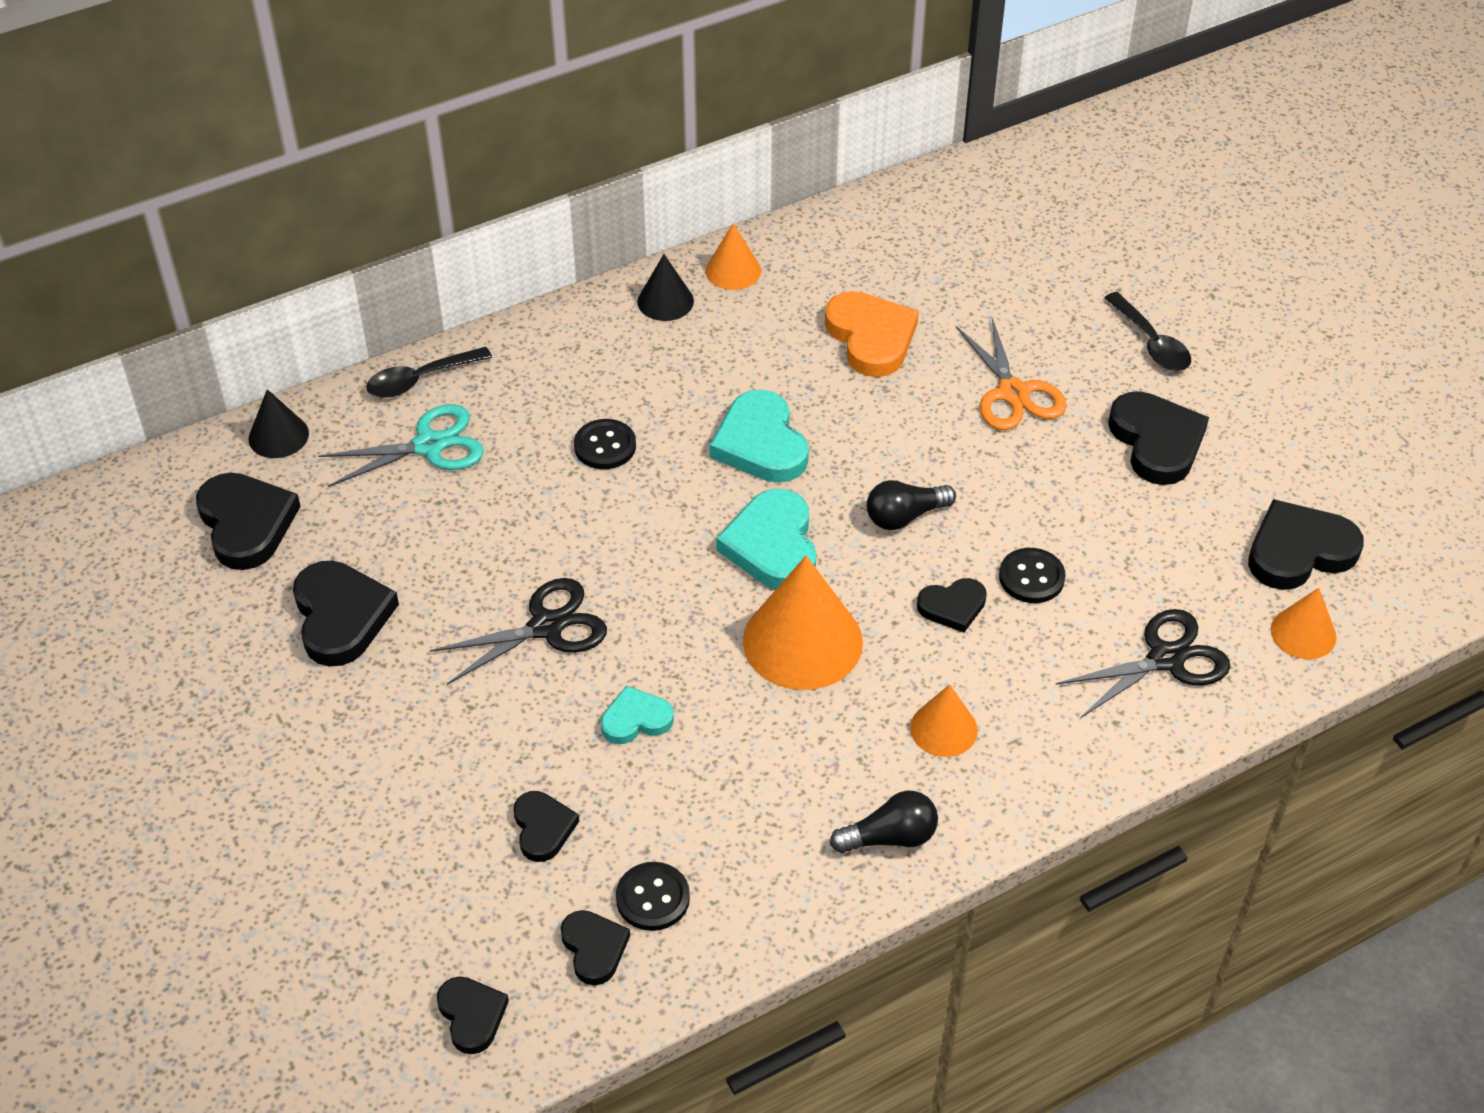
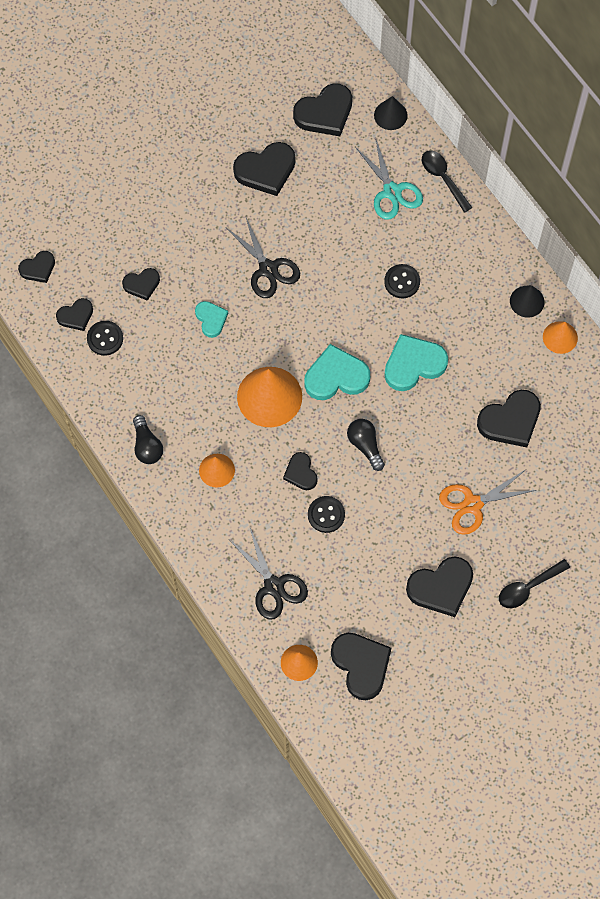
camera: 85 degrees right, 20 degrees up
orange heart [825,291,919,377] -> black heart [477,390,541,447]

